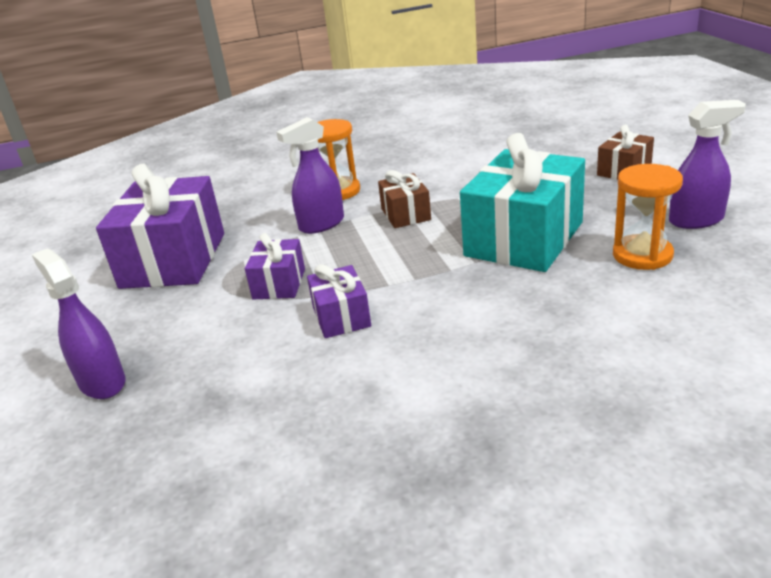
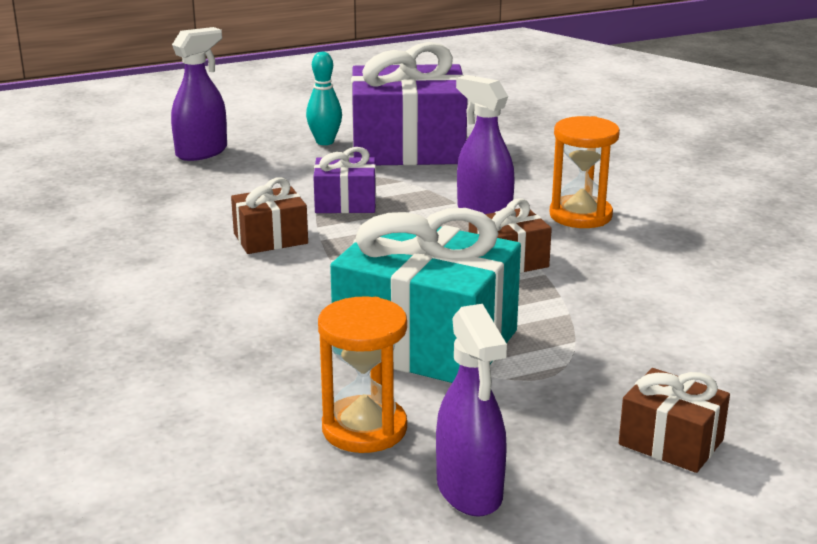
camera: 80 degrees right, 5 degrees down
purple gift [307,264,371,338] -> brown gift [231,178,308,254]
none -> turquoise bowling pin [306,52,342,145]

